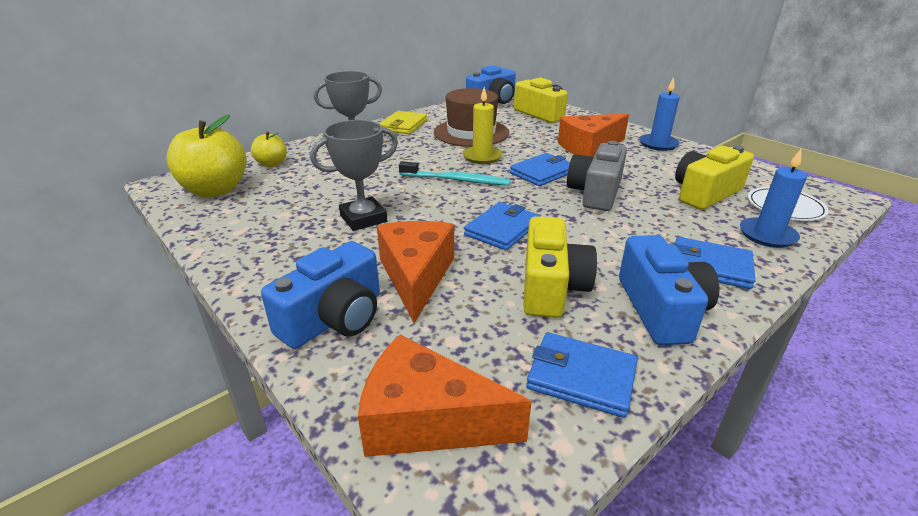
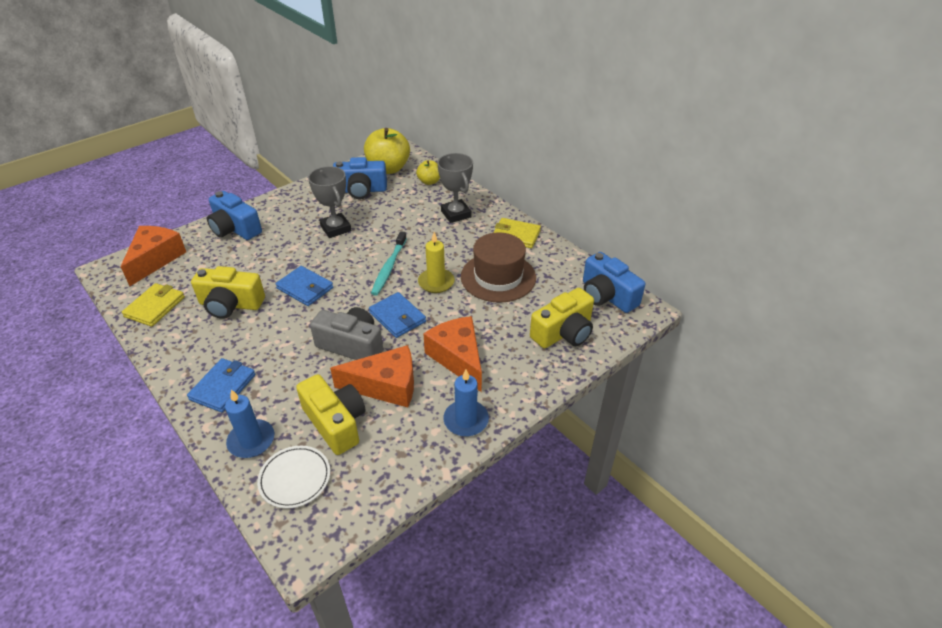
camera: 90 degrees right, 10 degrees up
orange cheese [377,221,454,323] -> orange cheese moved to [330,345,414,408]
blue wallet [526,332,638,418] -> yellow wallet [122,283,185,327]
blue camera [619,235,720,345] -> blue camera moved to [333,157,387,199]

